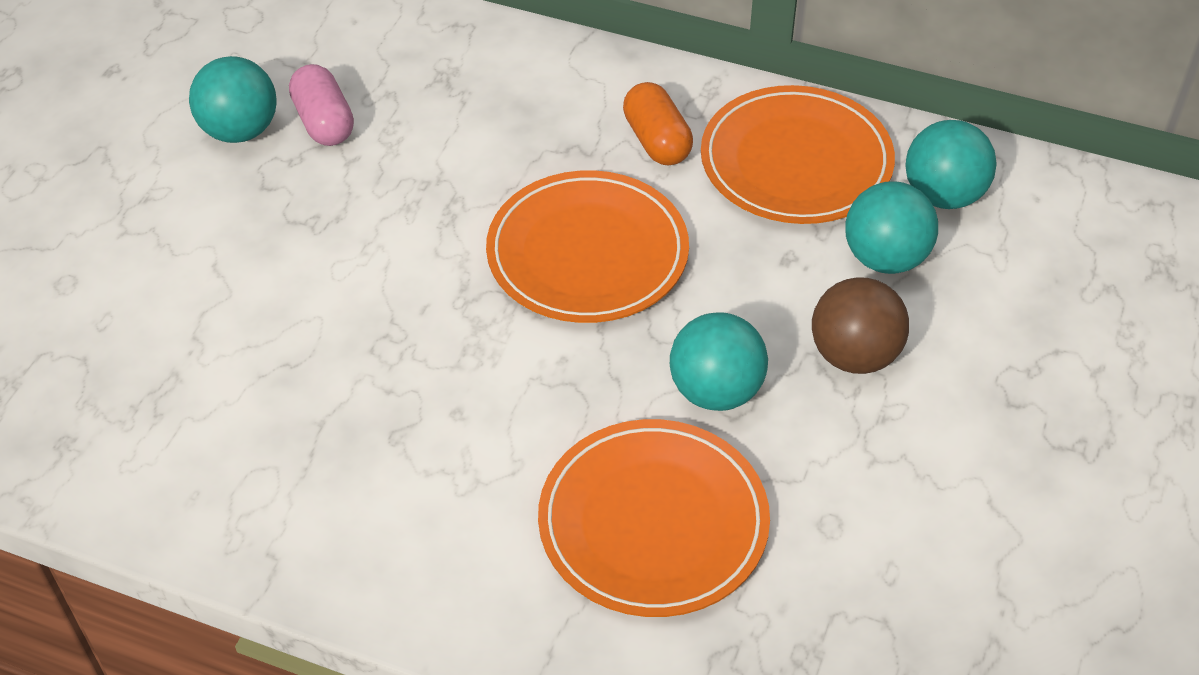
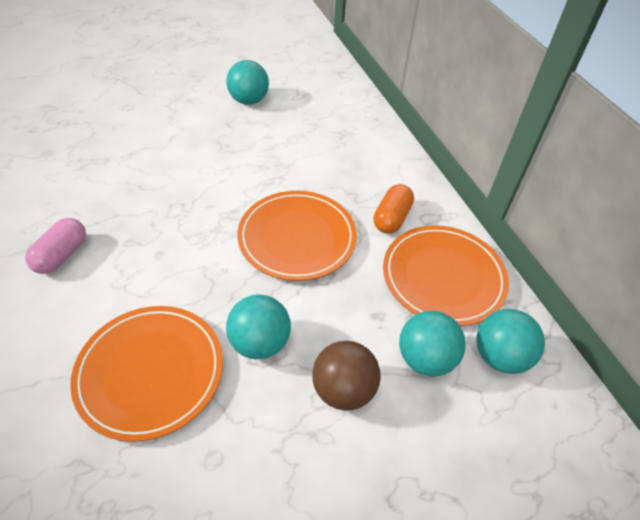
camera: 45 degrees right, 0 degrees up
pink capsule [289,64,354,146] -> pink capsule moved to [25,218,86,274]

